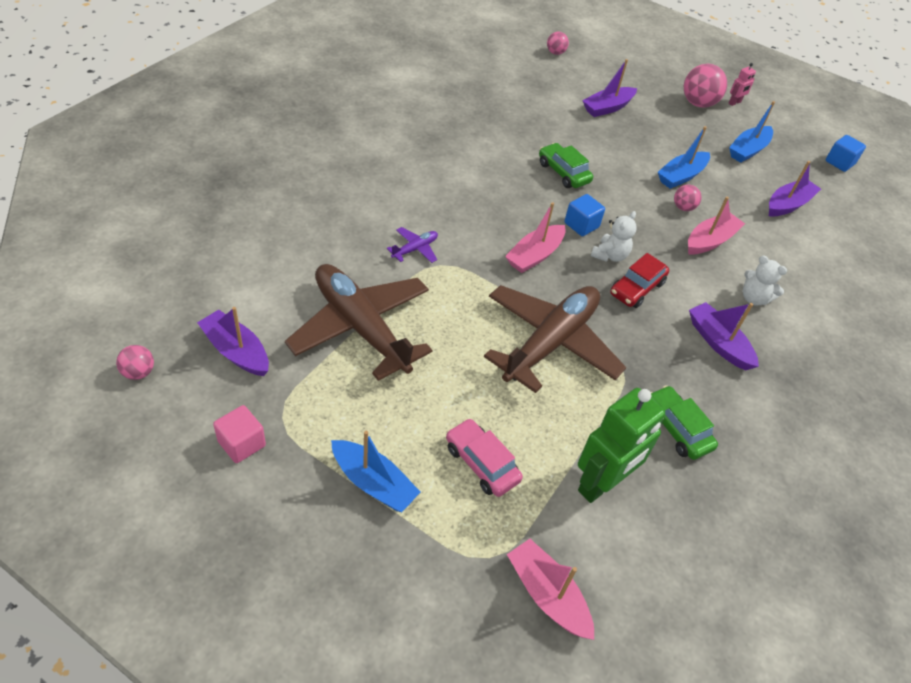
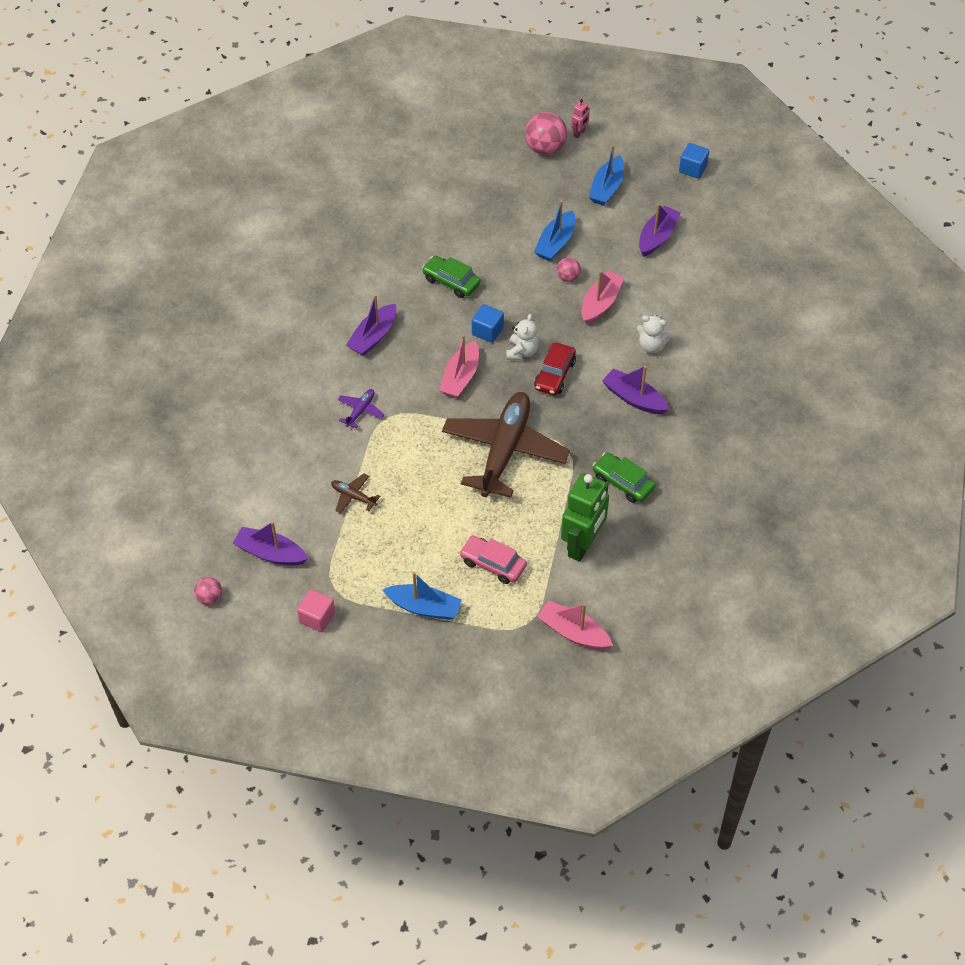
camera: 15 degrees left, 5 degrees up
brown plane [285,264,433,381] -> brown plane [331,473,380,514], size x0.40
pink ball [547,32,569,55] -> none
purple boat [582,59,637,117] -> purple boat moved to [346,294,396,356]

